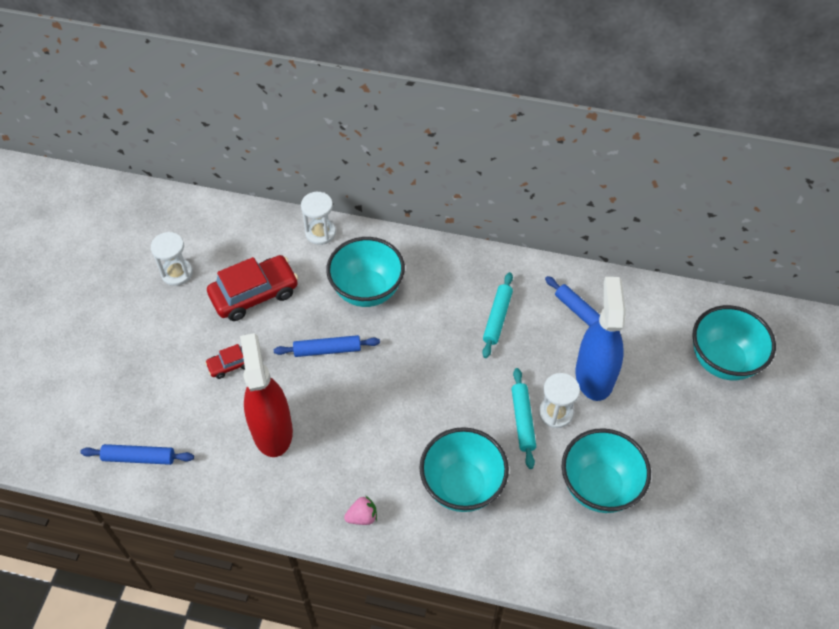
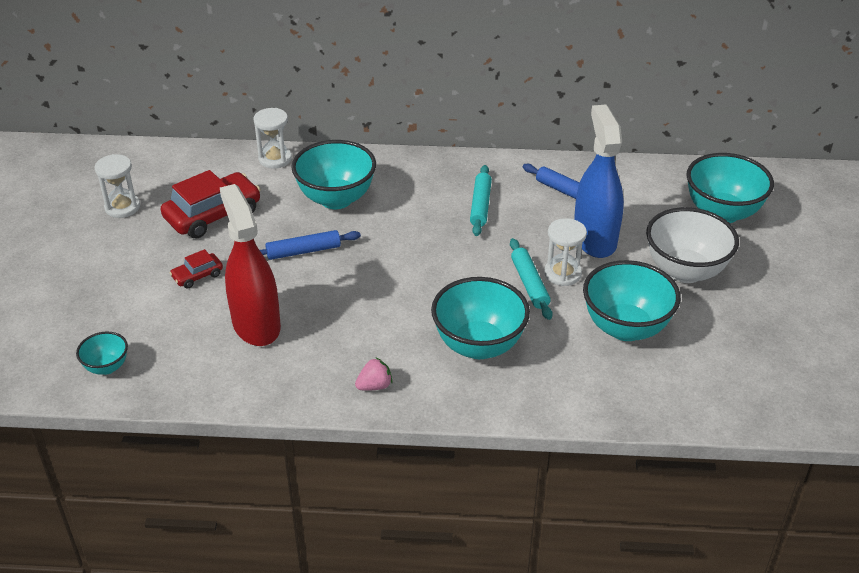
camera: 10 degrees left, 15 degrees down
blue rolling pin [80,444,194,465] -> turquoise bowl [76,332,128,375]
none -> white bowl [646,207,739,283]

